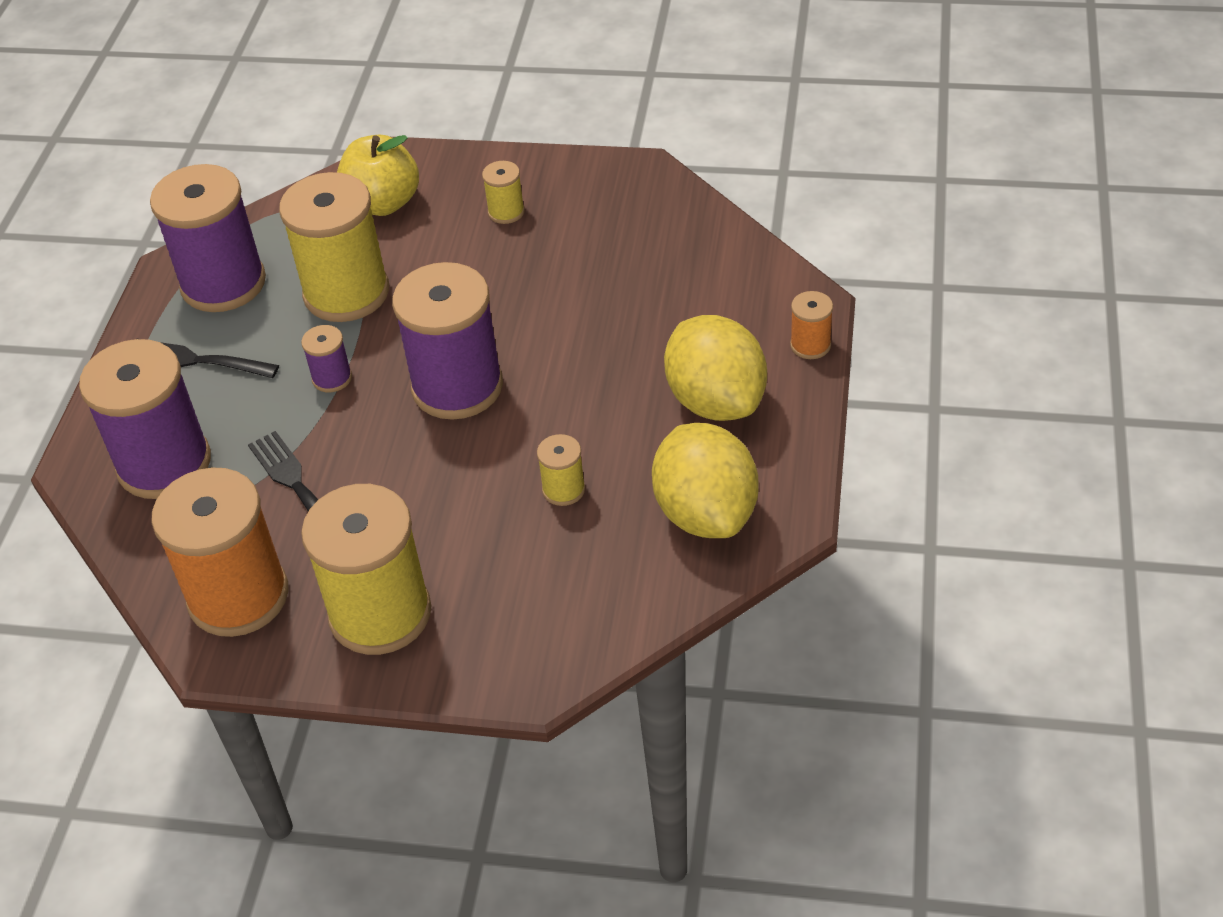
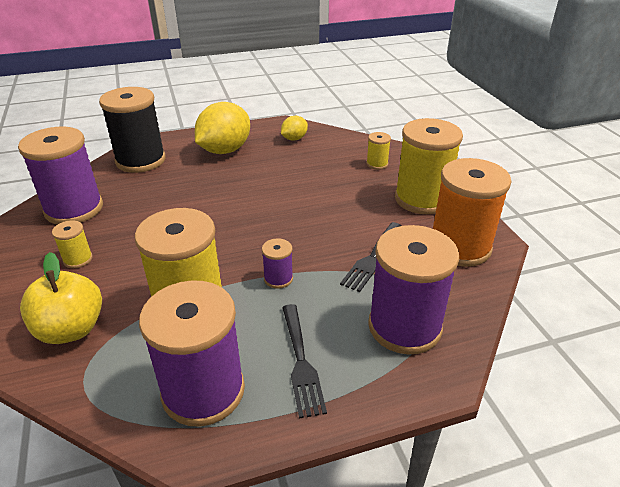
camera: 120 degrees left, 10 degrees down
purple spool [392,262,503,420] -> purple spool moved to [18,127,103,225]
yellow spool [537,434,585,506] -> yellow spool moved to [366,132,391,170]
yellow lemon [652,423,758,538] -> yellow lemon [281,116,308,141], size x0.50
orange spool [790,291,833,359] -> none
none -> black spool [99,87,166,173]

